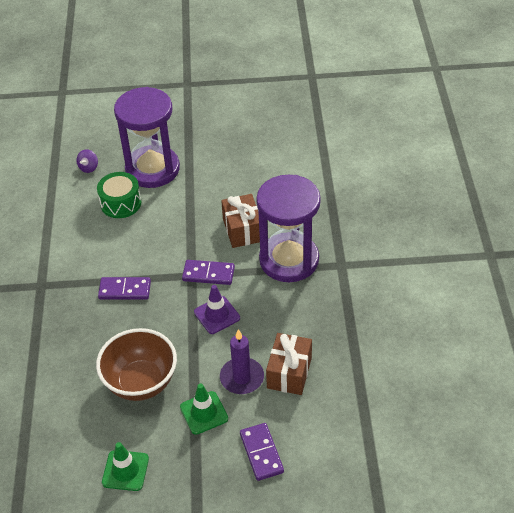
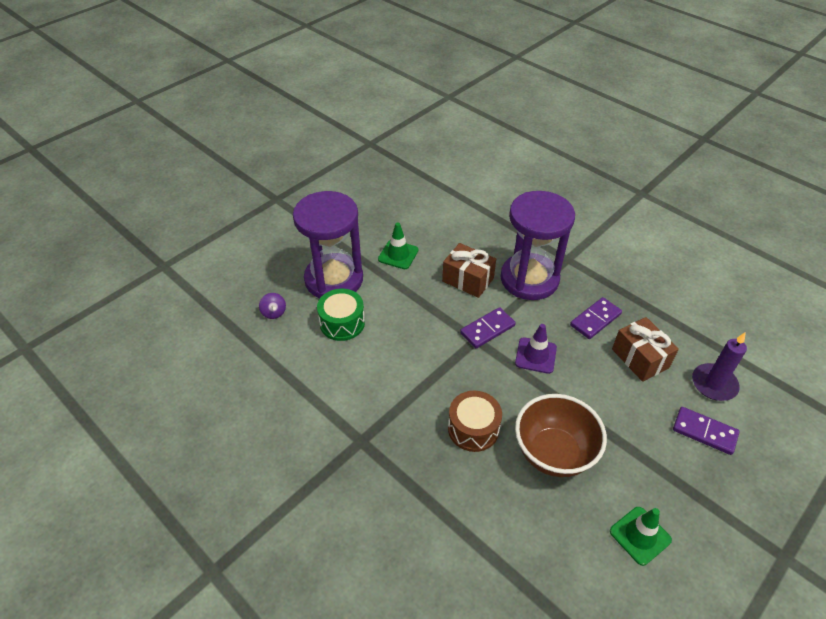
camera: 45 degrees left, 0 degrees up
purple domino [98,277,151,300] -> purple domino moved to [570,297,622,339]
green traffic cone [180,383,228,435] -> green traffic cone moved to [378,222,419,269]
purple candle [220,329,264,394] -> purple candle moved to [692,333,747,401]
none -> brown drum [448,391,502,452]

